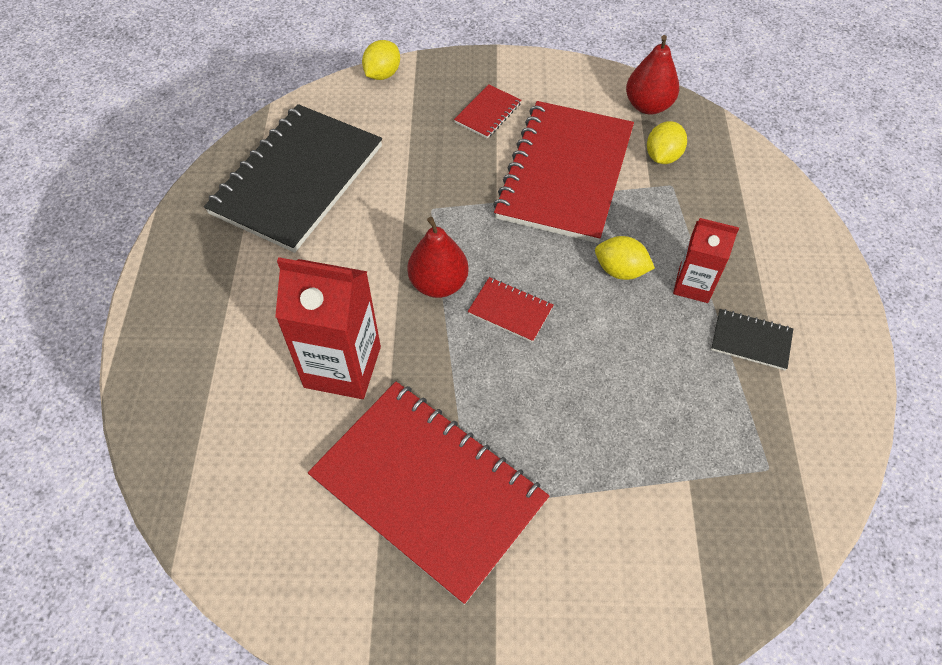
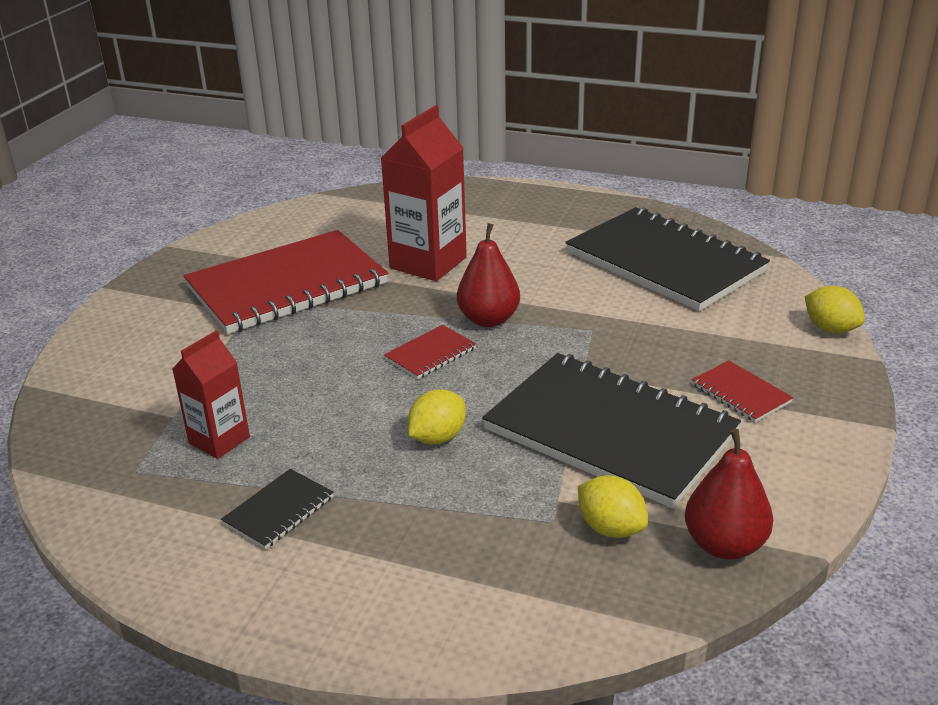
camera: 110 degrees right, 25 degrees down
red notebook [493,101,634,243] -> black notebook [482,353,741,508]
red carton [673,218,739,303] -> red carton moved to [172,330,250,459]

